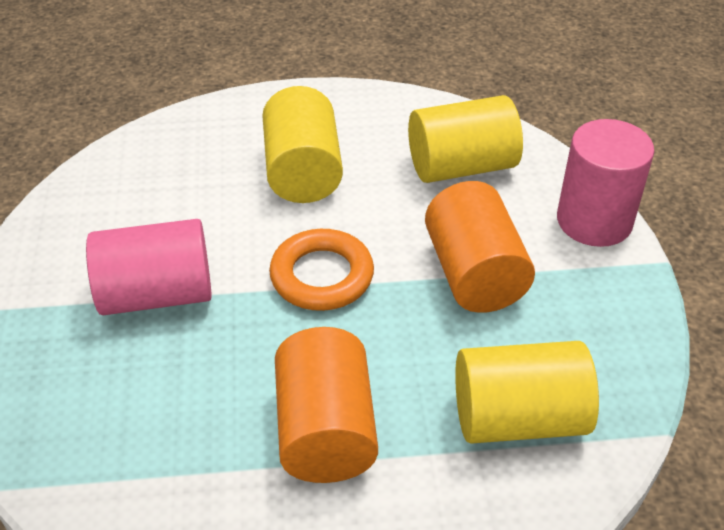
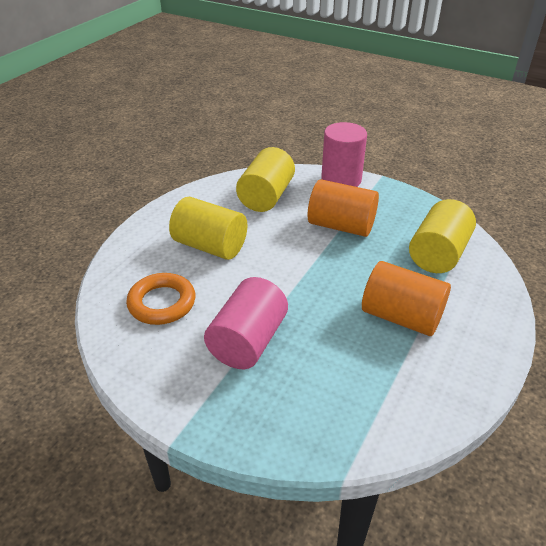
camera: 55 degrees left, 5 degrees down
orange ring [269,229,374,311] -> orange ring moved to [126,273,196,325]

